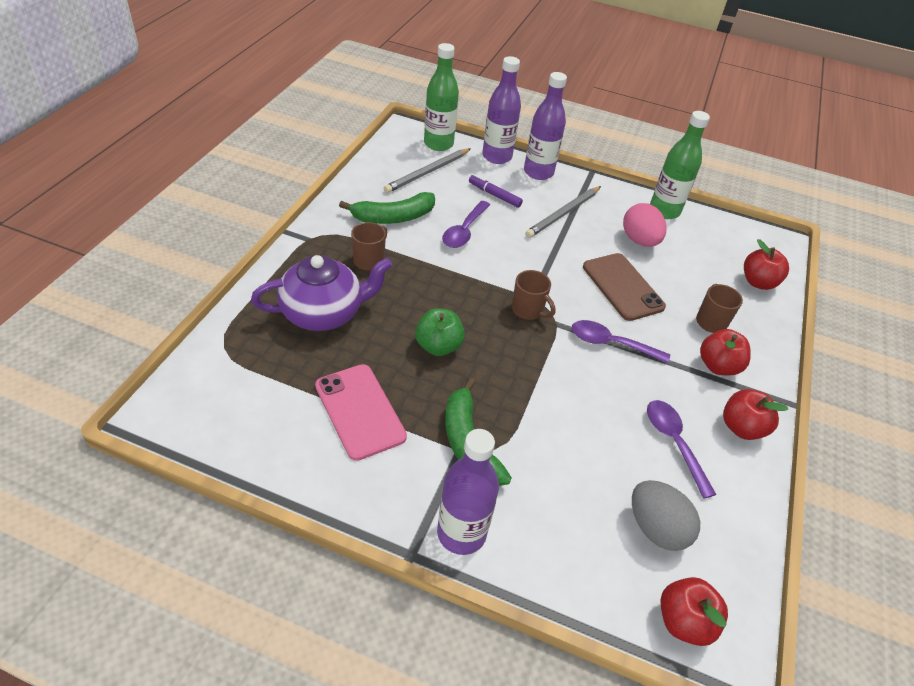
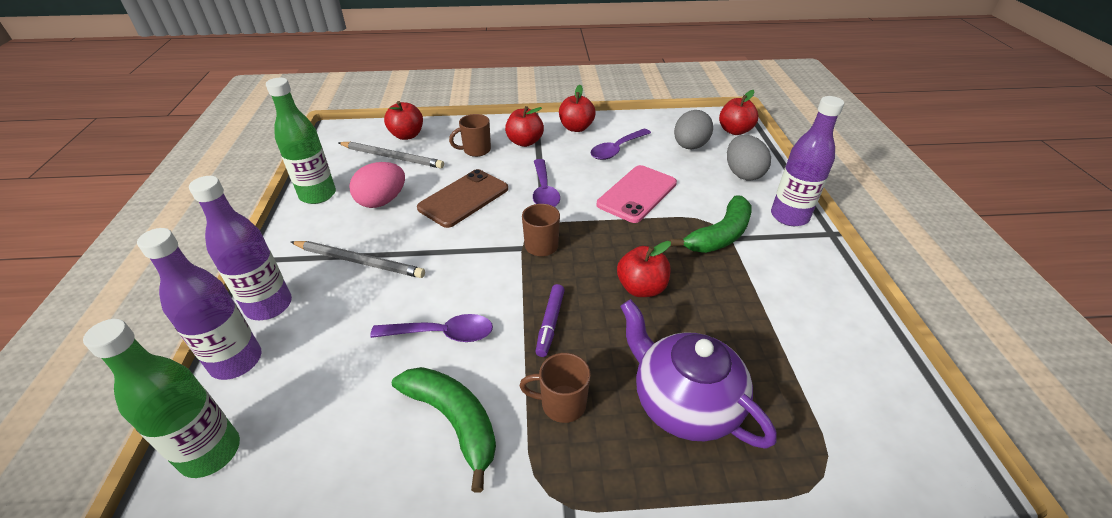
camera: 110 degrees left, 5 degrees down
pink phone [315,364,407,461] -> pink phone moved to [597,165,677,223]
grey pencil [384,148,471,193] -> grey pencil moved to [339,142,444,168]
green apple [415,308,465,356] -> red apple [617,241,671,297]
purple marker [469,174,523,208] -> purple marker moved to [535,284,565,357]
none -> grey egg [727,135,771,181]

